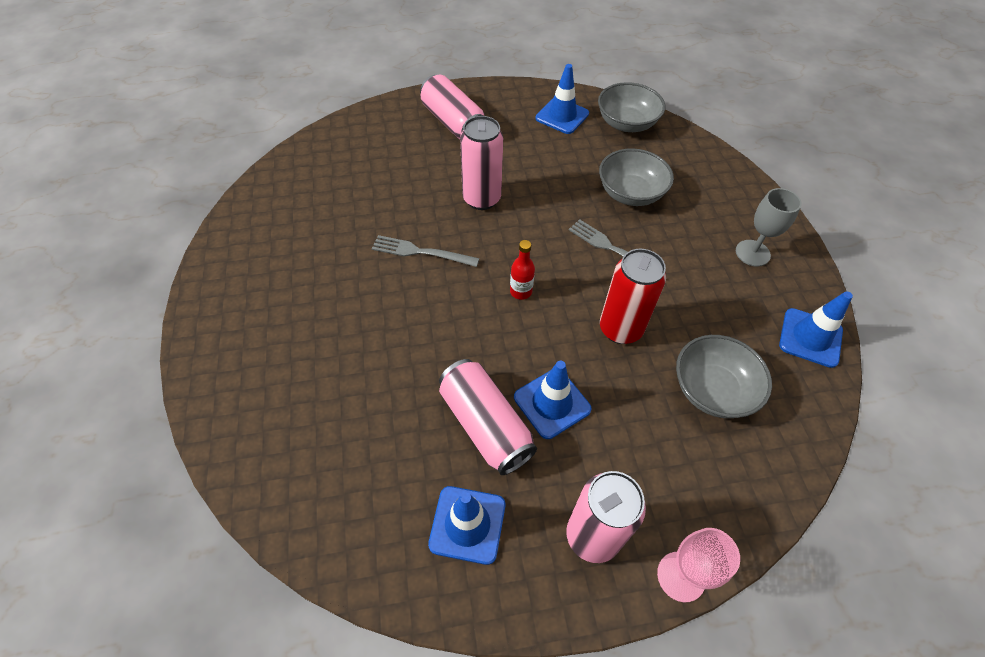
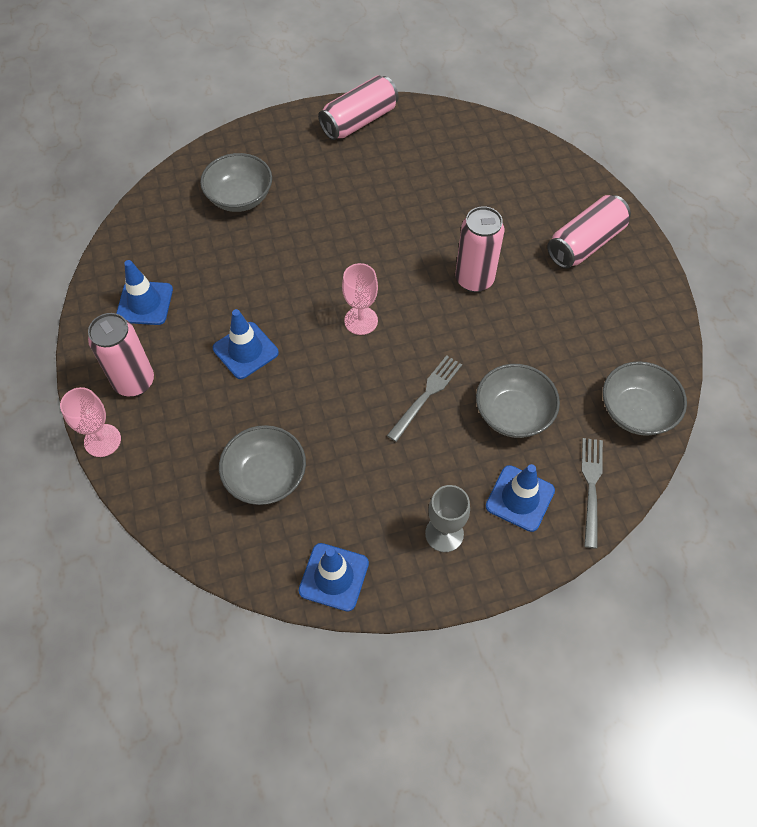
camera: 85 degrees right, 5 degrees up
grey fork [372,235,479,267] -> grey fork moved to [582,438,603,549]
pink can [439,359,537,475] -> pink can moved to [318,75,399,140]
red bottle [510,240,535,300] -> pink goblet [342,263,378,335]
blue traffic cone [535,64,589,134] -> blue traffic cone moved to [486,464,555,532]
red can [600,249,666,344] -> none
none -> grey bowl [200,153,272,212]

